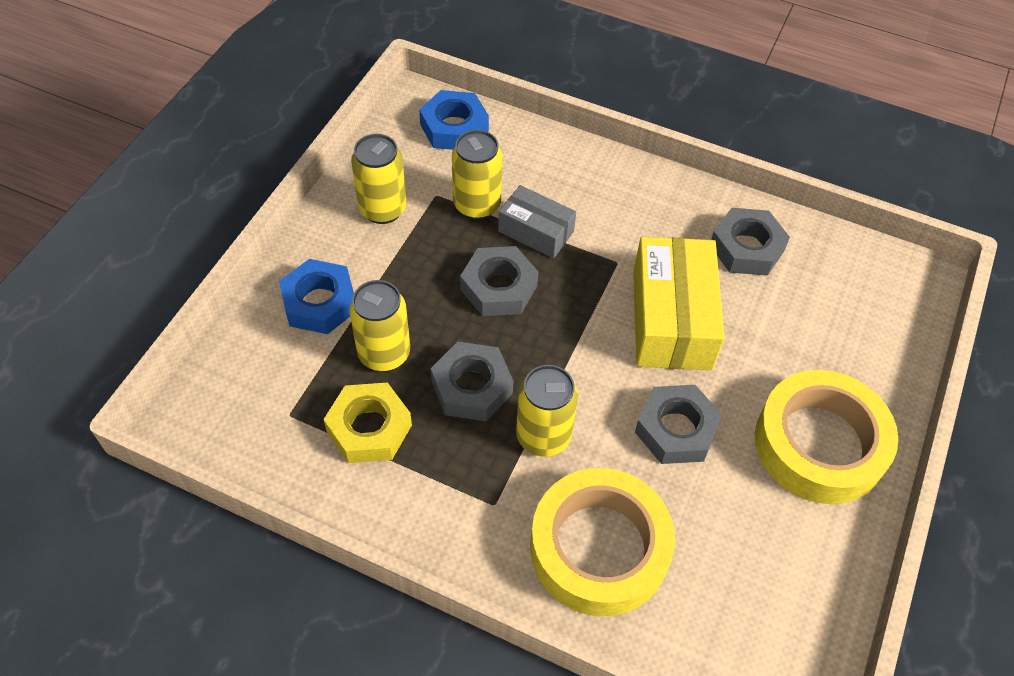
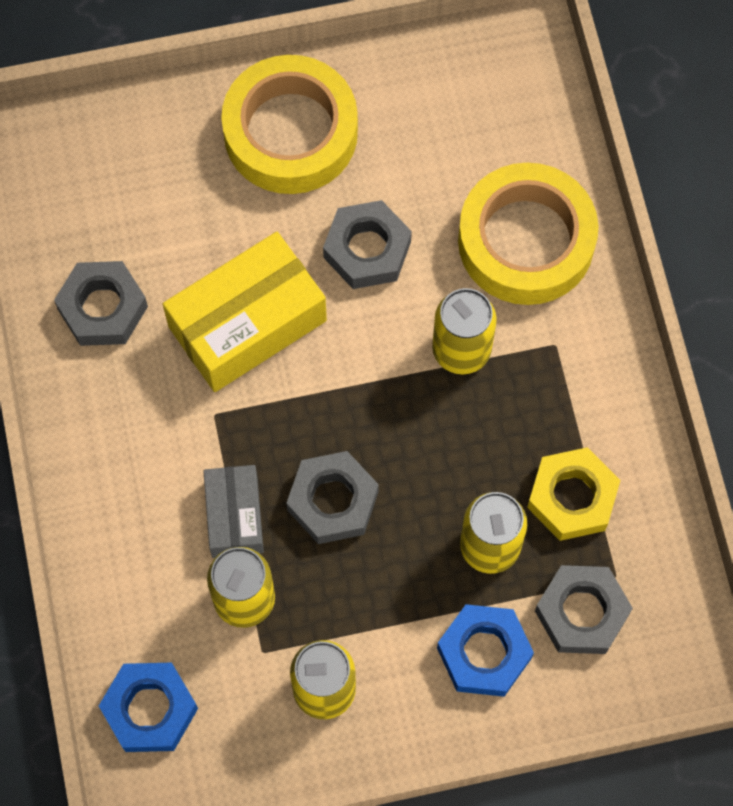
camera: 125 degrees left, 15 degrees up
grey nut [431,342,513,421] -> grey nut moved to [535,565,633,654]

